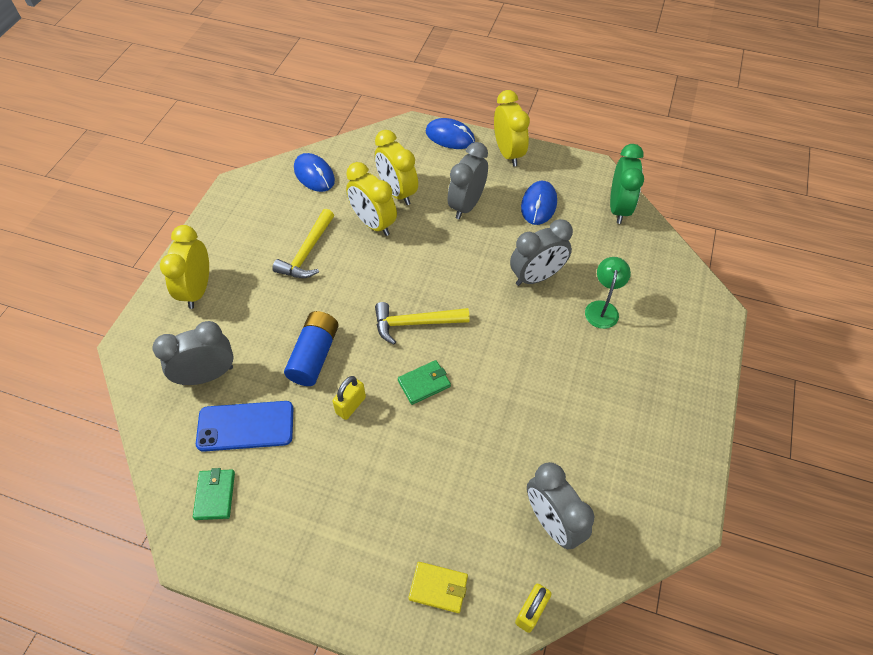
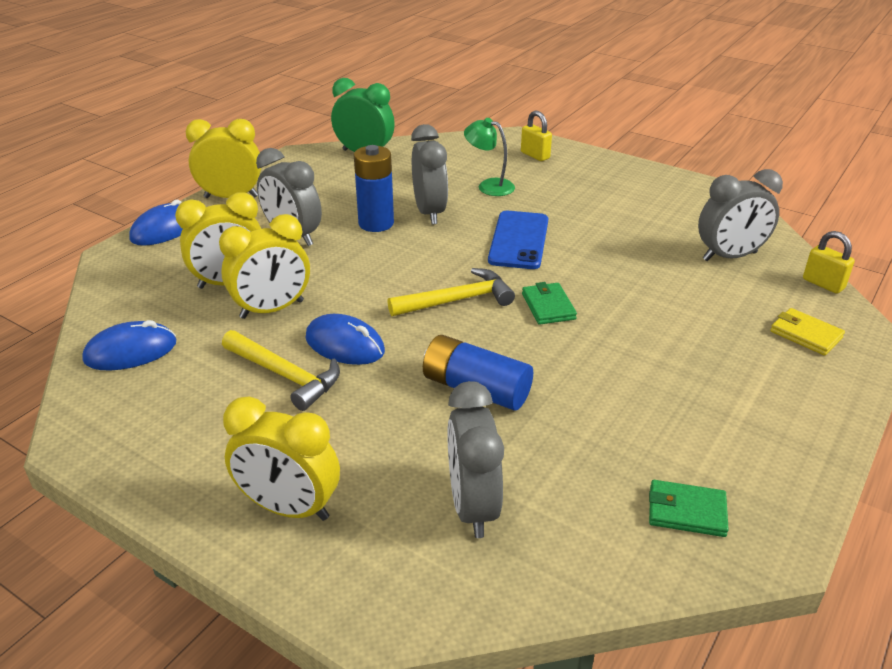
camera: 75 degrees left, 20 degrees down
blue phone [196,401,293,452] -> blue phone moved to [488,211,548,269]
yellow padlock [332,376,366,420] -> yellow padlock moved to [521,110,552,161]
yellow hammer [375,302,470,344] -> yellow hammer turned 120 degrees counterclockwise [387,268,515,316]
yellow wallet [409,562,468,613] -> yellow wallet turned 75 degrees counterclockwise [770,308,845,356]
blue mouse [521,181,557,225] -> blue mouse moved to [306,314,385,365]
none -> blue battery [354,145,394,232]

